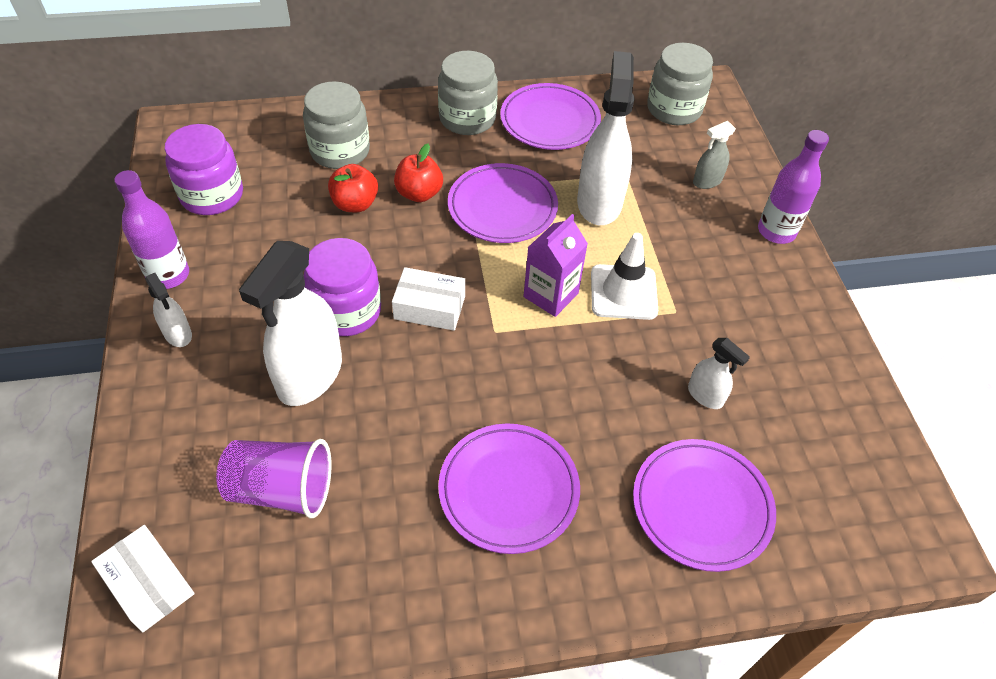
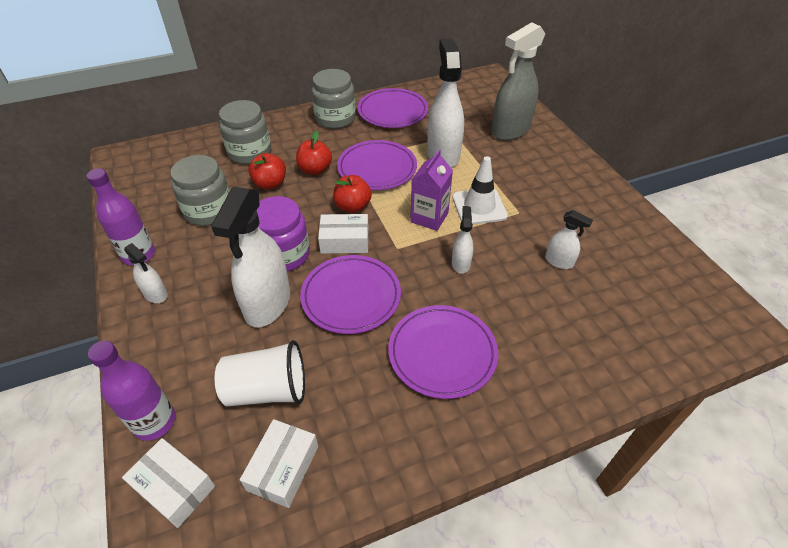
camera: 10 degrees left, 5 degrees down
purple jar [165,124,243,215] -> none
purple cup [216,439,332,518] -> white cup [215,340,305,406]
purple plate [633,439,776,572] -> purple plate moved to [300,255,401,334]
grey jar [647,43,713,125] -> grey jar moved to [170,155,230,226]
grey spray bottle [693,121,736,189] -> grey spray bottle [491,22,545,141], size x2.06
purple bottle [758,130,829,244] -> purple bottle moved to [88,341,175,441]
none -> white box [240,419,318,508]
none -> red apple [333,175,372,213]
none -> white spray bottle [452,206,474,274]

